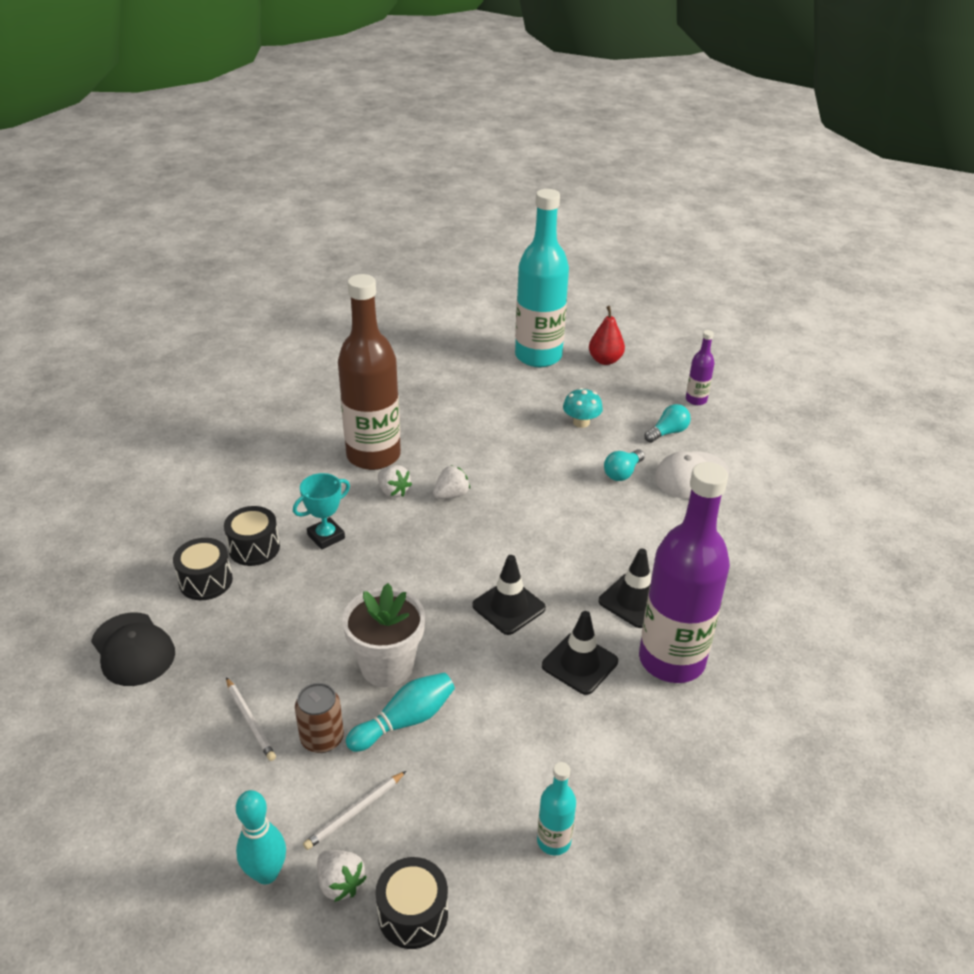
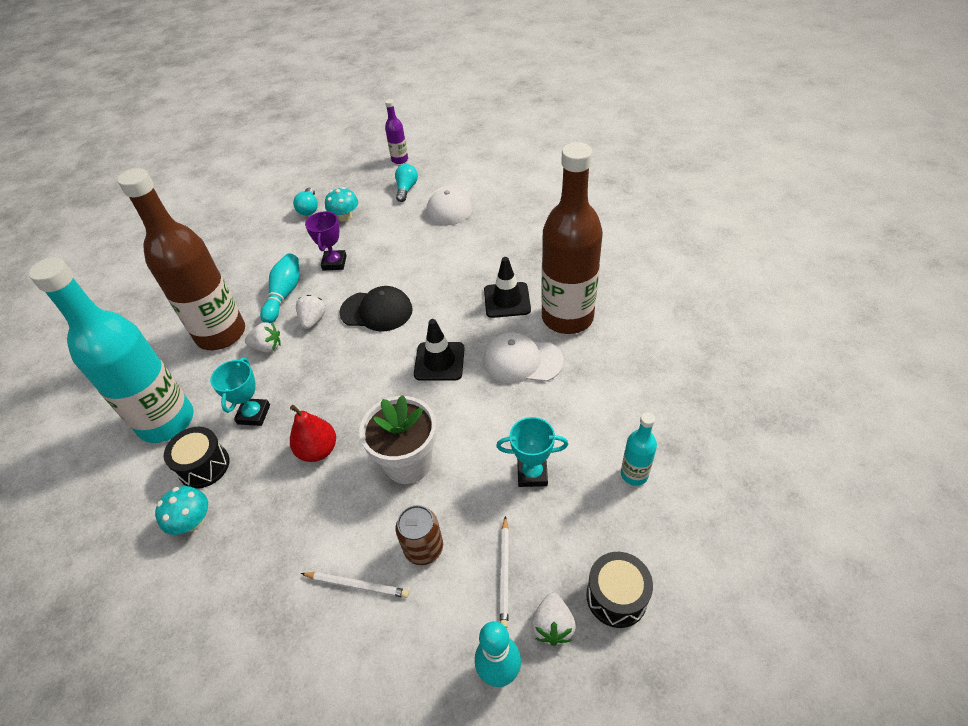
camera: 40 degrees left, 10 degrees up
black cap [91,612,175,686] -> black cap moved to [339,286,413,331]
black drum [173,538,233,600] -> turquoise mushroom [155,486,208,535]
white strawberry [317,850,367,902] -> white strawberry turned 90 degrees clockwise [531,593,576,646]
turquoise bowling pin [346,672,455,752] -> turquoise bowling pin moved to [260,254,299,323]
turquoise bottle [515,189,569,367] -> turquoise bottle moved to [29,257,194,443]
black traffic cone [542,611,618,695] -> white cap [484,332,564,383]
red pear [589,306,625,365] -> red pear moved to [290,405,336,462]
turquoise light bulb [604,449,645,481] -> turquoise light bulb moved to [293,188,318,216]
purple bottle [639,462,730,683] -> brown bottle [541,142,603,334]
none -> purple trophy [305,211,347,271]
none -> turquoise trophy [496,417,568,487]

